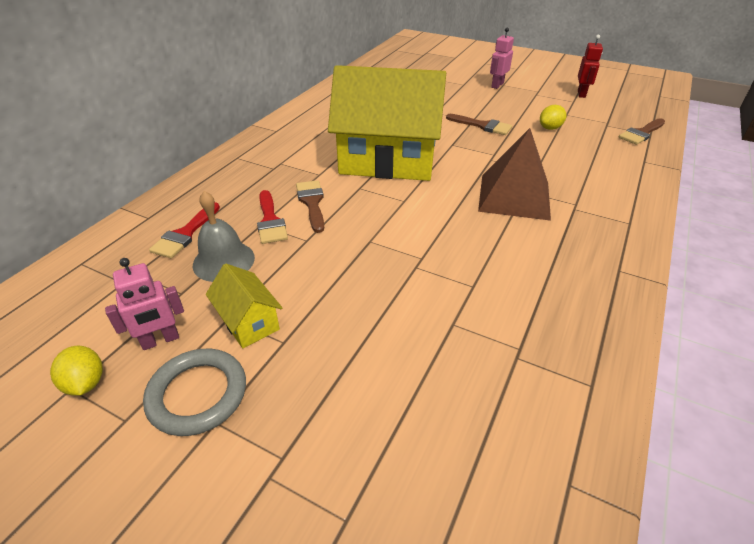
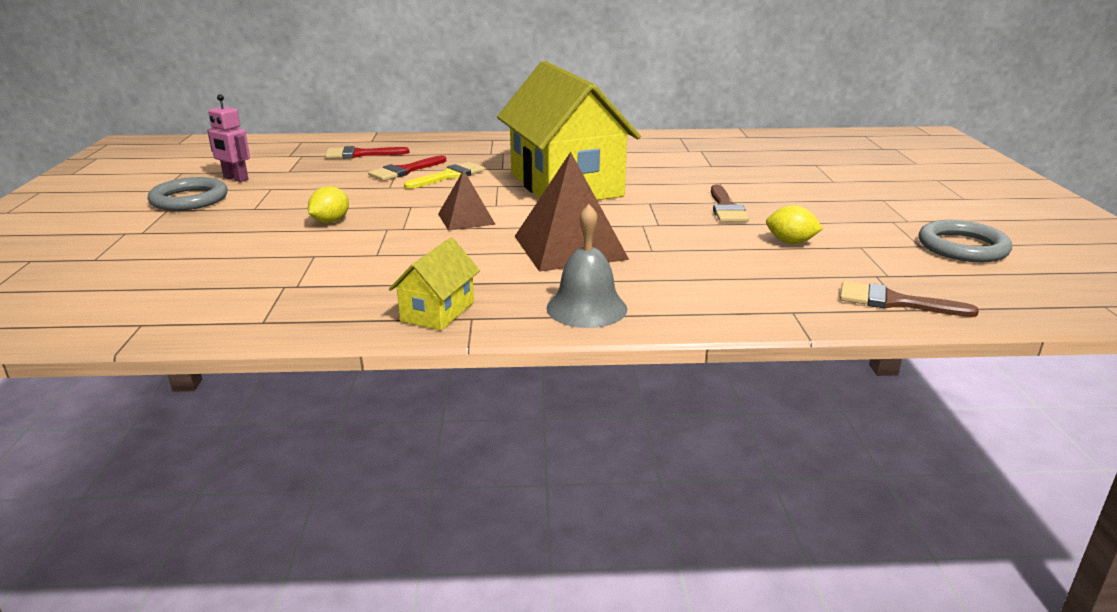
camera: 60 degrees right, 15 degrees down
yellow lemon [50,346,103,396] -> yellow lemon moved to [308,186,349,223]
grey bell [193,191,255,282] -> grey bell moved to [547,204,627,328]
yellow house [206,263,282,348] -> yellow house moved to [389,238,480,330]
brown brush [296,180,324,233] -> yellow brush [404,162,485,189]
pink robot [490,27,514,89] -> none
red robot [578,35,603,98] -> grey ring [919,220,1012,262]
none -> brown pyramid [438,170,496,231]

